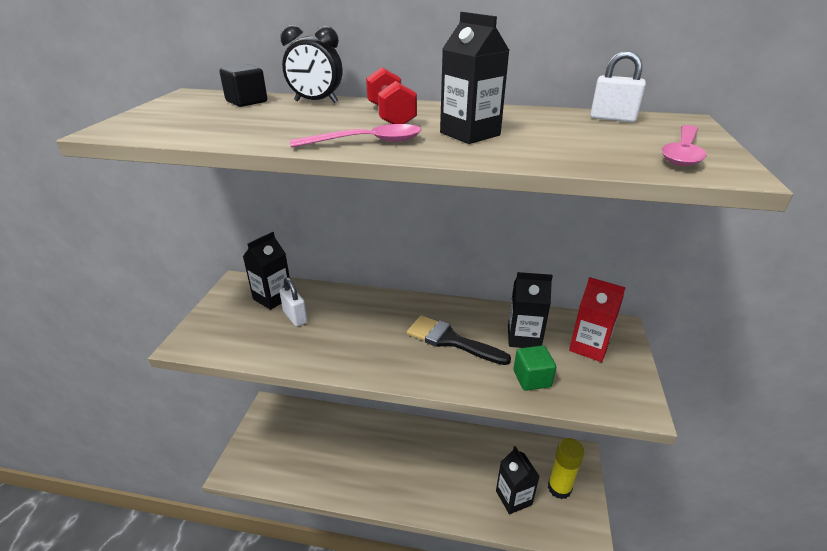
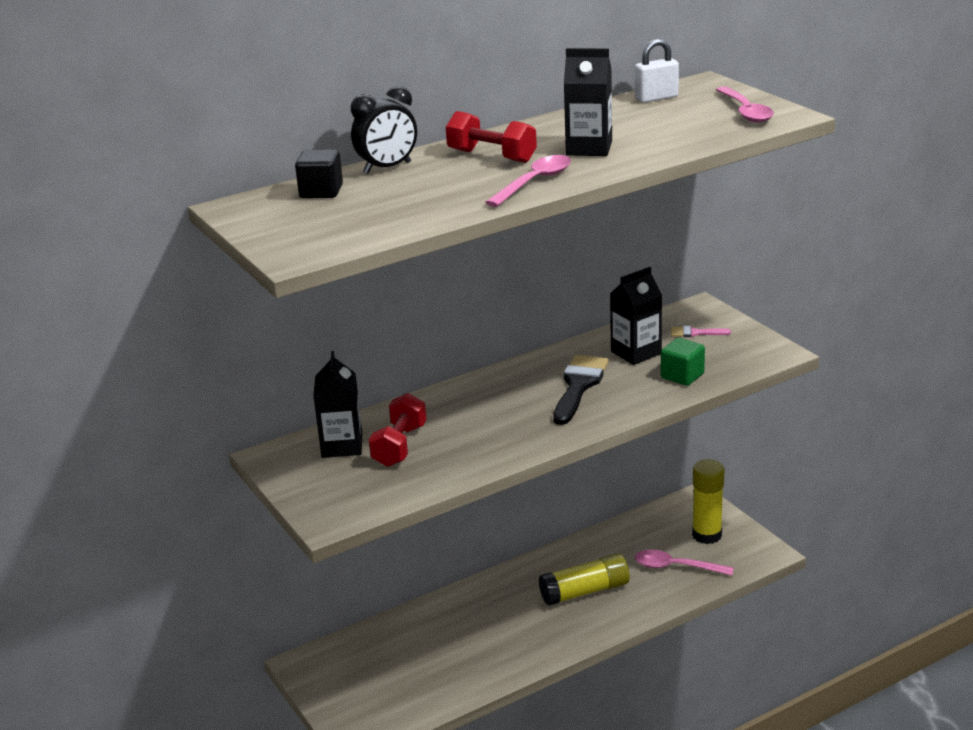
camera: 40 degrees left, 5 degrees down
white padlock [279,277,308,327] -> red dumbbell [369,393,427,467]
black brush [407,315,511,365] -> black brush turned 120 degrees clockwise [553,355,609,425]
black carton [496,446,540,514] -> pink spoon [635,550,734,576]
red carton [569,277,626,362] -> pink brush [671,326,731,337]
none -> yellow glue stick [538,554,630,606]

